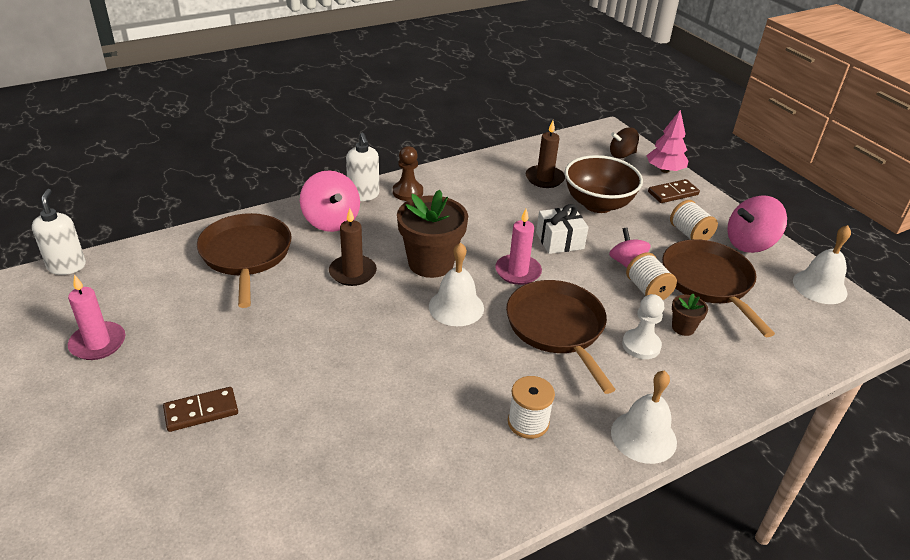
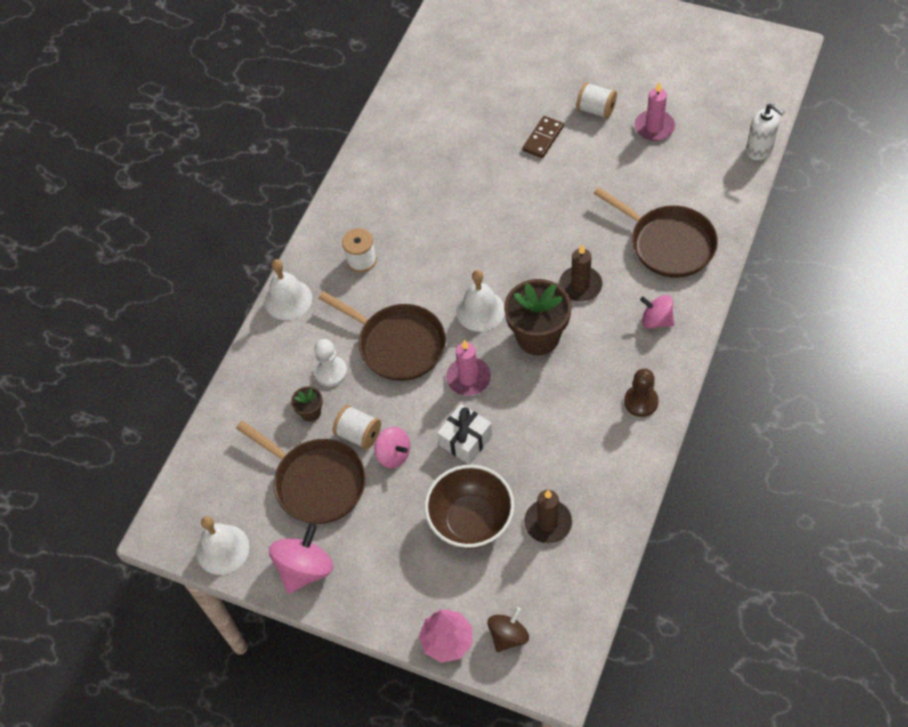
camera: 150 degrees right, 20 degrees up
pink spinning top [300,170,360,232] -> pink spinning top [640,295,674,328], size x0.65
white soap dispenser [346,133,379,201] -> none
brown domino [648,179,700,203] -> none
white spool [670,200,718,240] -> white spool moved to [577,82,617,119]

